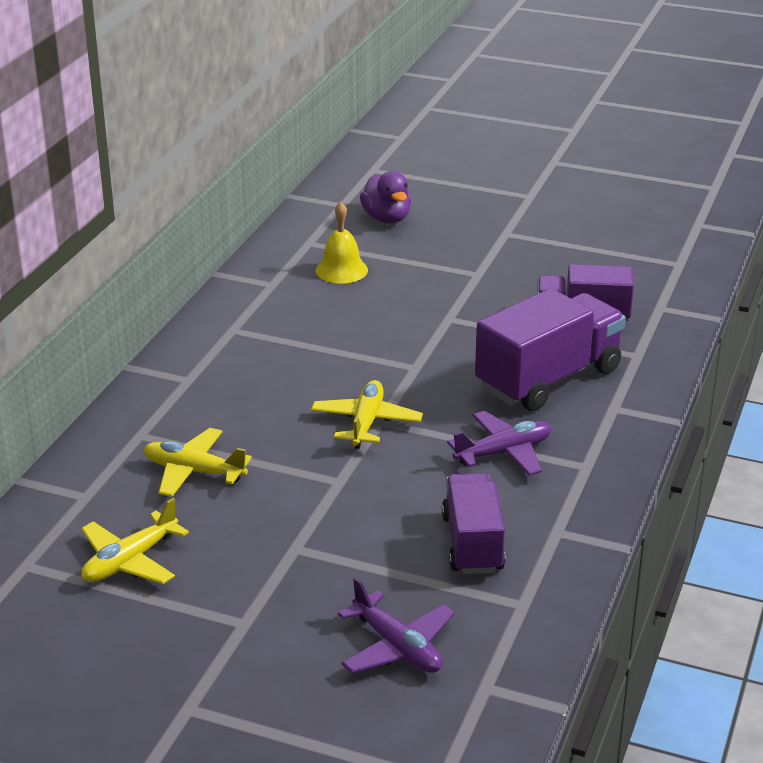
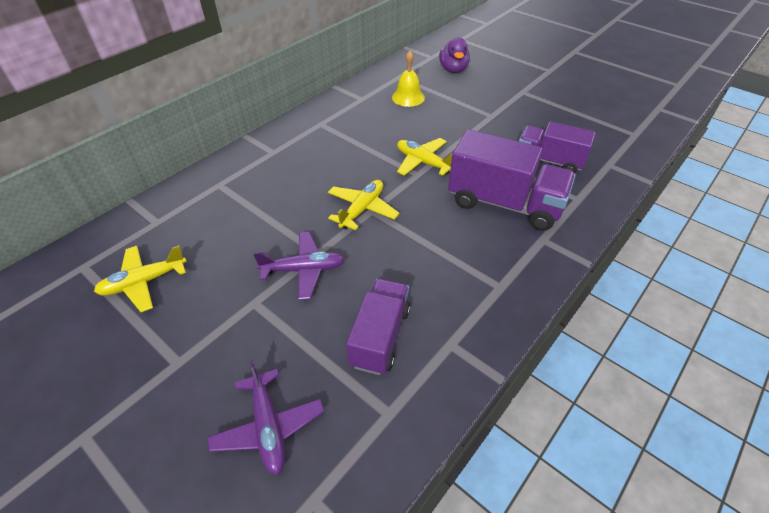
camera: 20 degrees right, 15 degrees up
yellow plane [144,428,252,497] -> yellow plane moved to [397,138,452,176]
purple plane [447,411,551,476] -> purple plane moved to [253,232,345,300]
purple truck [475,288,626,411] -> purple truck turned 45 degrees clockwise [448,129,576,231]

